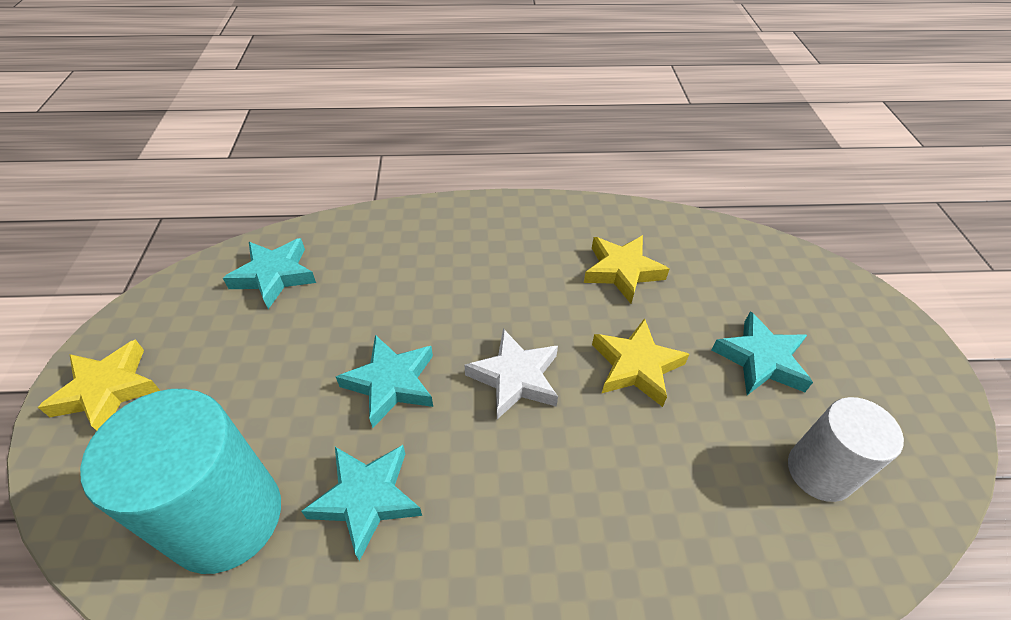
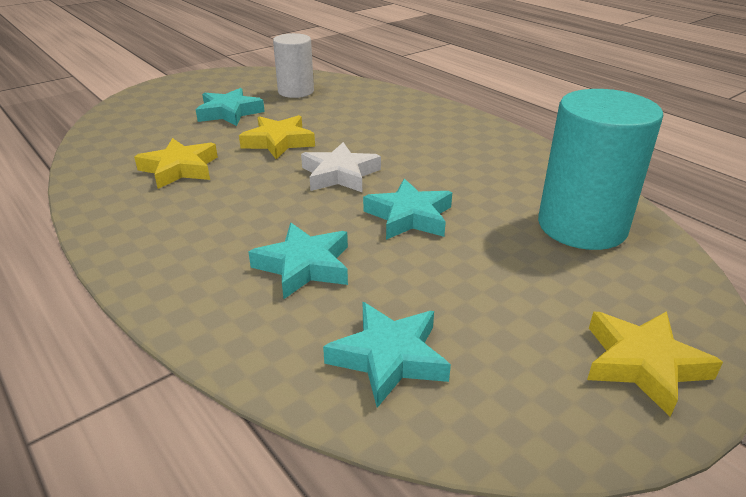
camera: 125 degrees left, 15 degrees down
turquoise star [301,445,422,561] -> turquoise star moved to [249,223,348,299]

